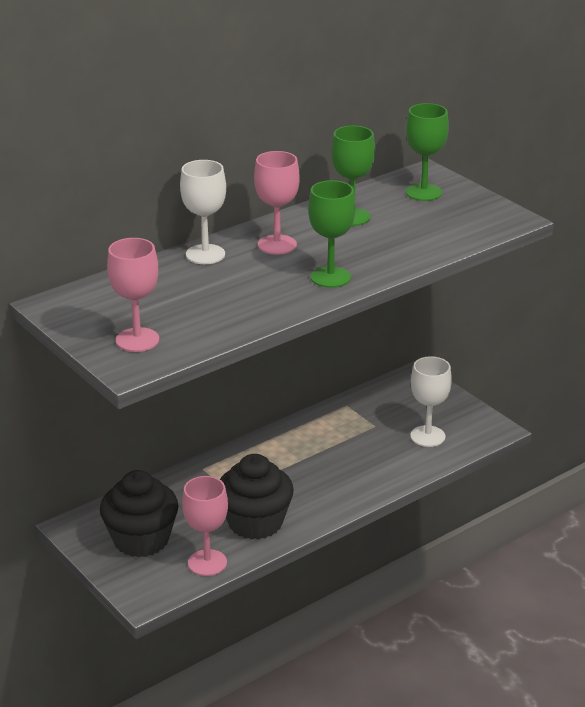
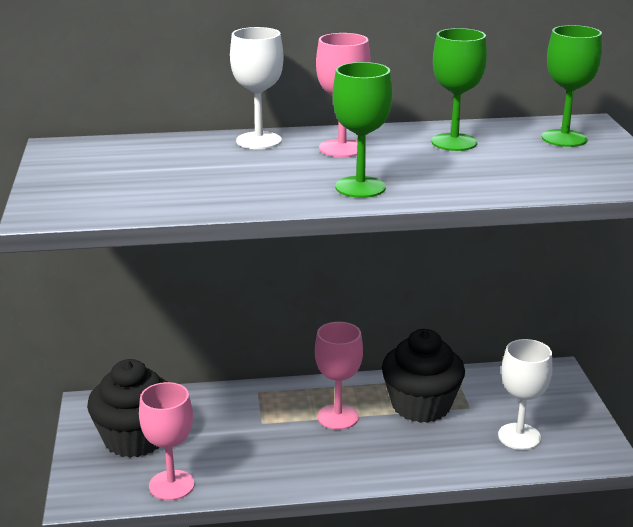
camera: 30 degrees right, 5 degrees down
pink goblet [107,238,159,352] -> pink goblet moved to [315,322,363,430]
black cupcake [220,454,294,540] -> black cupcake moved to [382,329,465,423]

